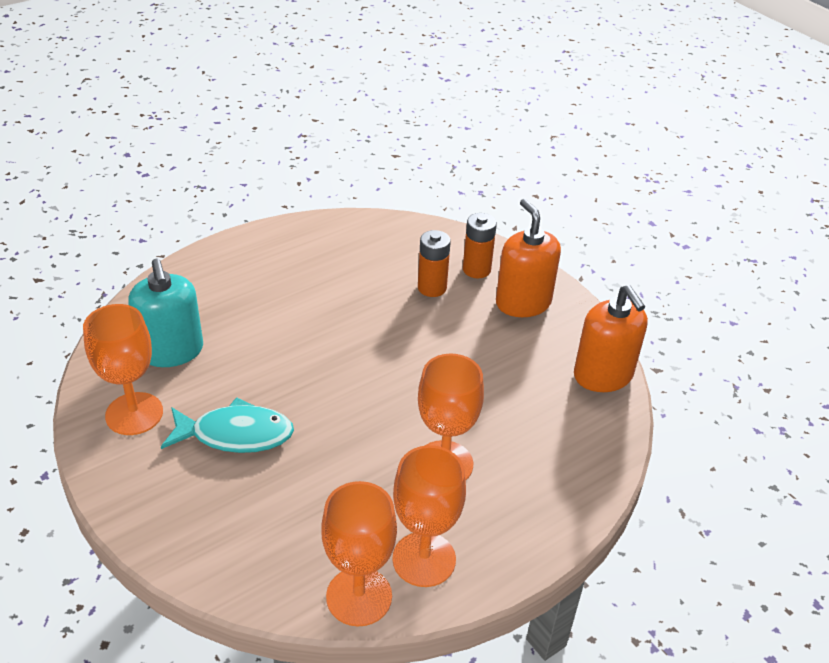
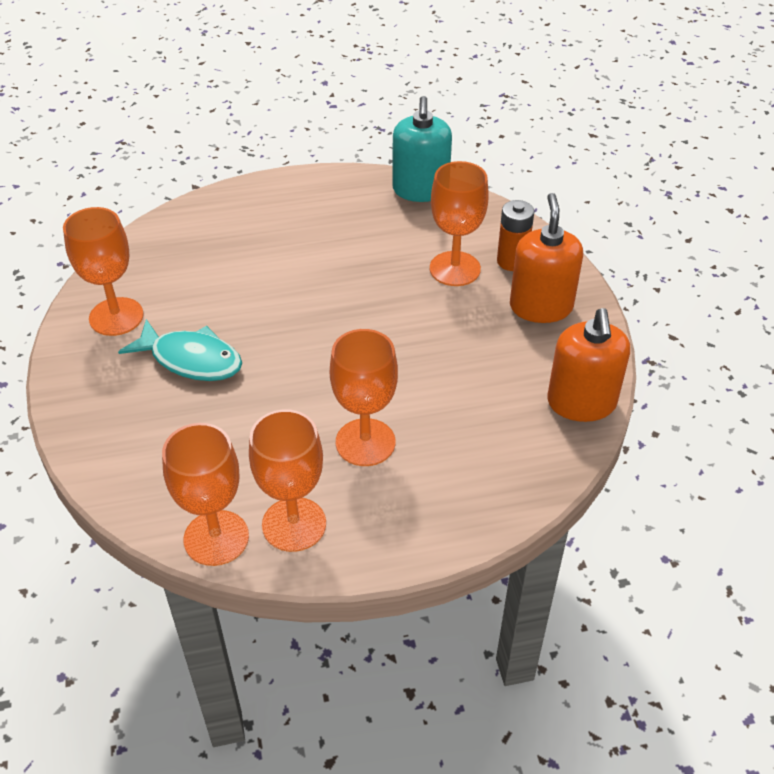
camera: 25 degrees right, 5 degrees up
turquoise soap dispenser [128,259,203,367] -> turquoise soap dispenser moved to [392,96,452,202]
orange battery [418,230,451,297] -> orange goblet [430,161,489,286]

